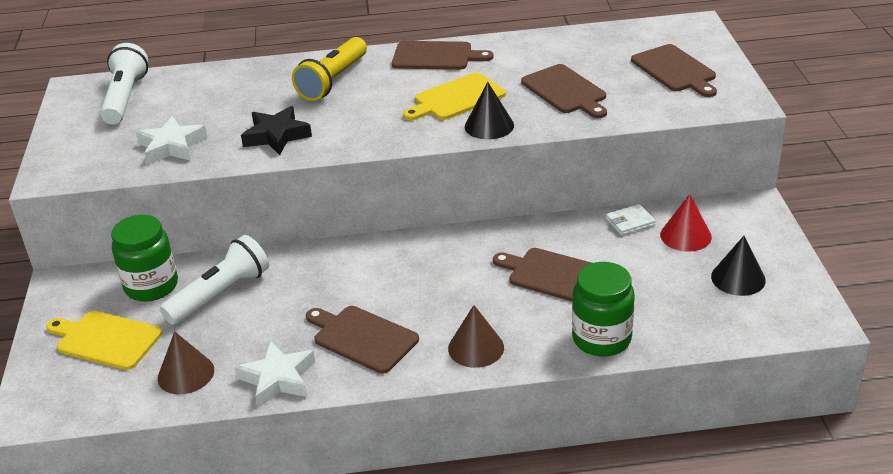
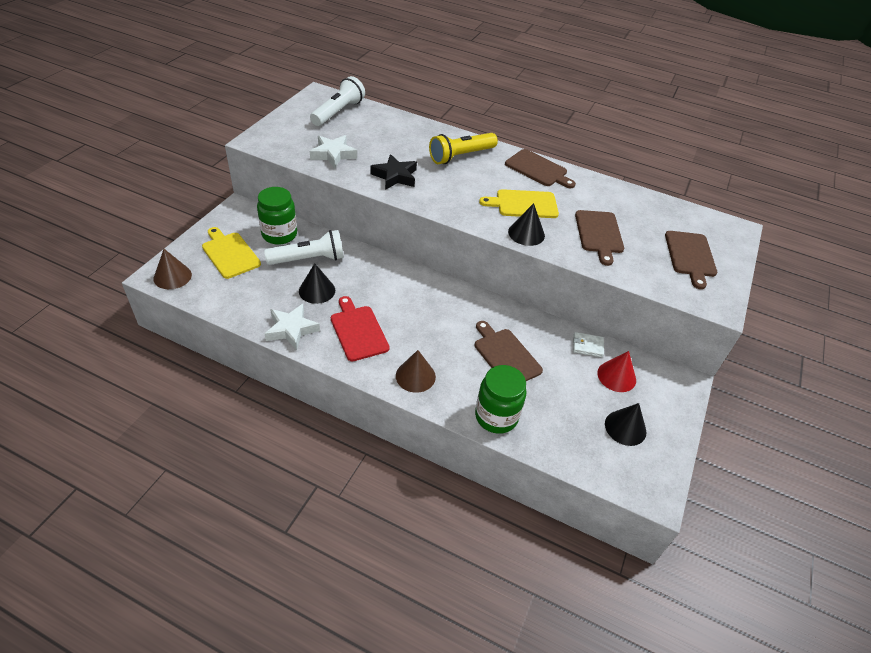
camera: 25 degrees right, 10 degrees up
brown cone [158,331,214,394] -> brown cone moved to [153,249,192,289]
brown cutting board [306,306,419,374] -> red cutting board [331,296,390,361]
none -> black cone [299,263,335,304]

